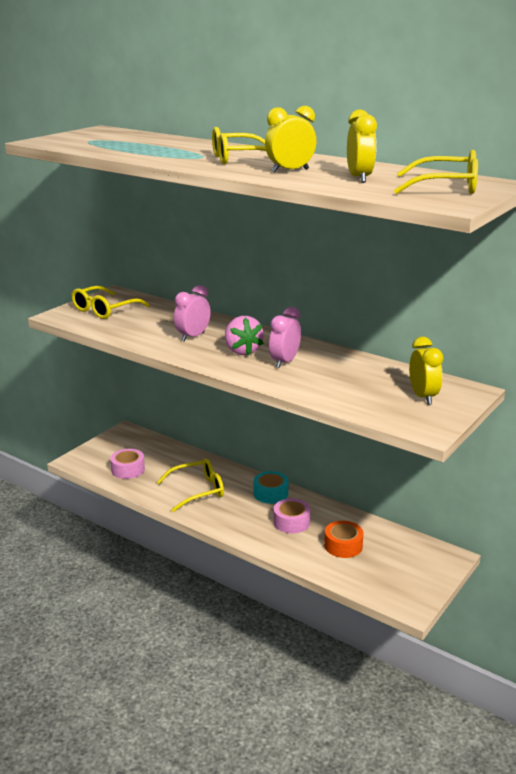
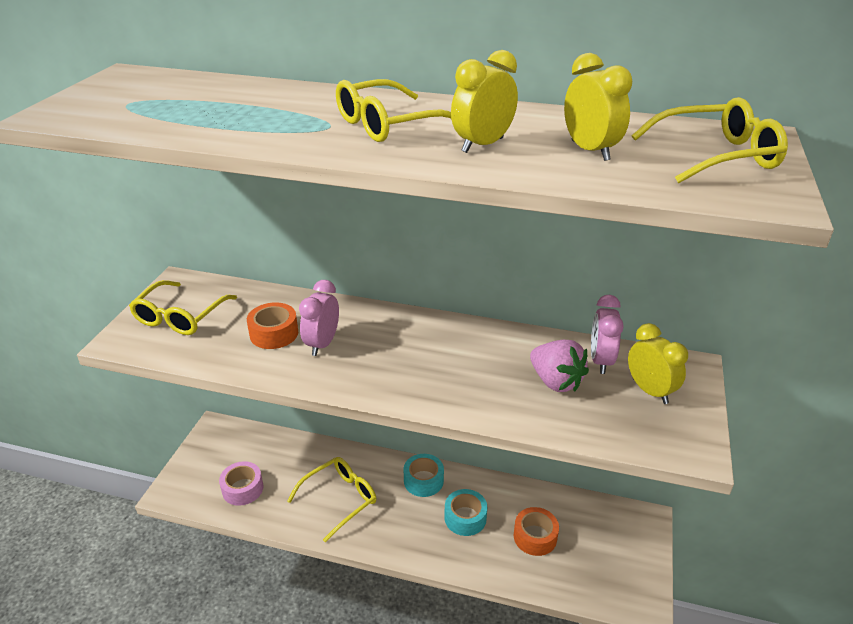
camera: 20 degrees left, 10 degrees up
pink strawberry [225,316,264,356] -> pink strawberry moved to [530,340,589,392]
pink clock [269,307,301,368] -> pink clock moved to [591,295,624,374]
pink tape [273,498,311,533] -> turquoise tape [444,489,487,536]
none -> orange tape [247,302,298,349]

